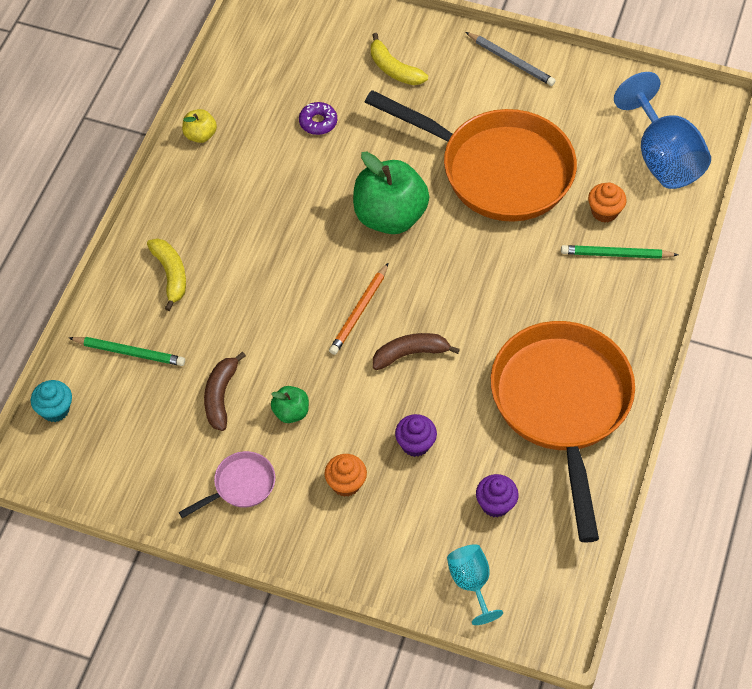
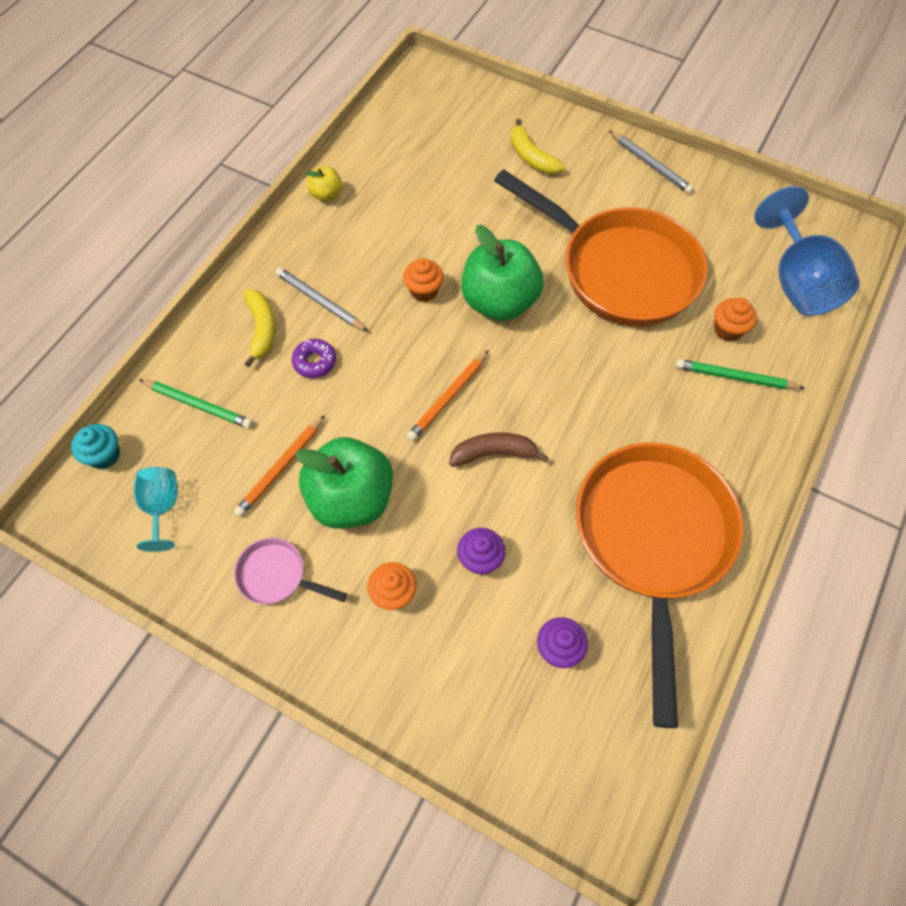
camera: 10 degrees right, 5 degrees up
pink pan [179,451,275,518] -> pink pan turned 135 degrees counterclockwise [234,538,347,604]
brown banana [204,352,246,431] -> orange pencil [234,415,325,517]
green apple [271,386,309,423] -> green apple [295,437,393,529], size x2.13
purple donut [299,102,337,135] -> purple donut moved to [292,339,336,378]
turquoise goblet [447,544,503,625] -> turquoise goblet moved to [134,467,178,552]
none -> grey pencil [275,267,368,331]
none -> orange cupcake [403,258,444,302]

